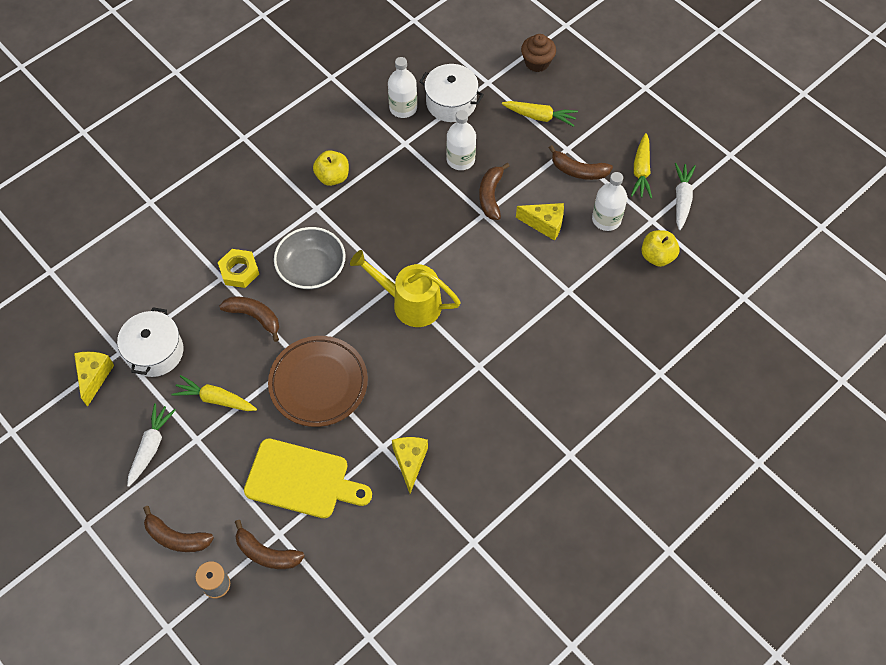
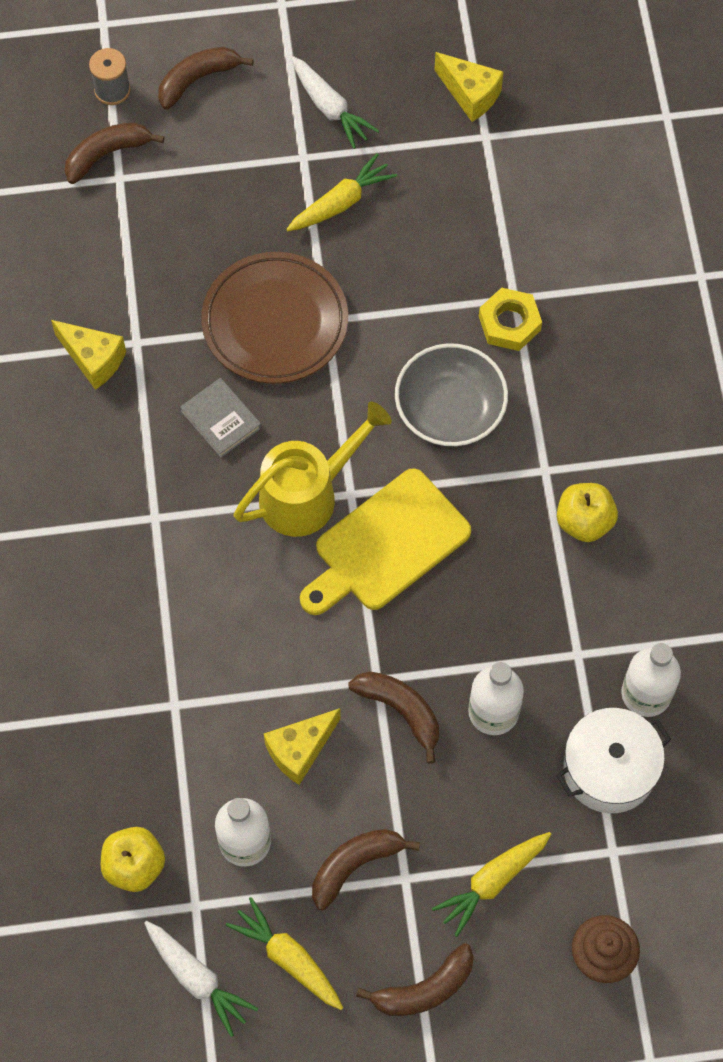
camera: 125 degrees right, 5 degrees up
white pot [117,307,183,377] -> none
brown banana [219,297,279,342] -> brown banana moved to [356,943,474,1016]
yellow cutting board [244,439,372,518] -> yellow cutting board moved to [300,468,471,615]
none -> grey book [180,378,261,458]

